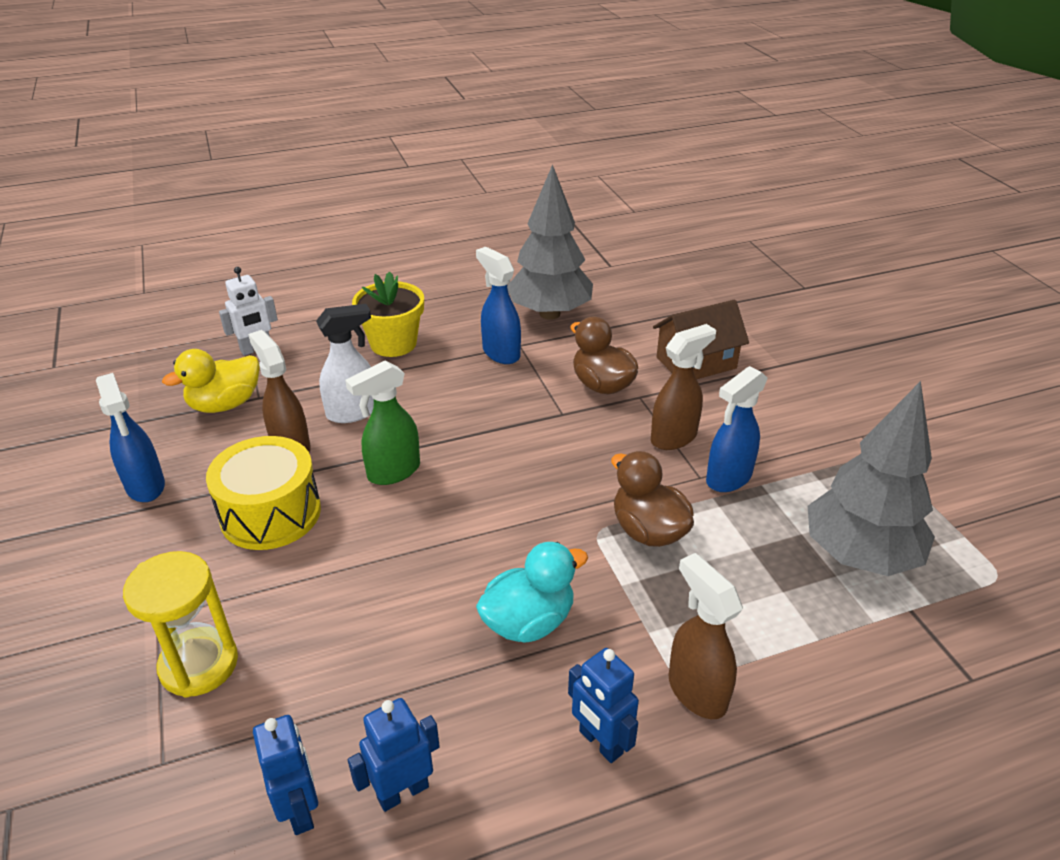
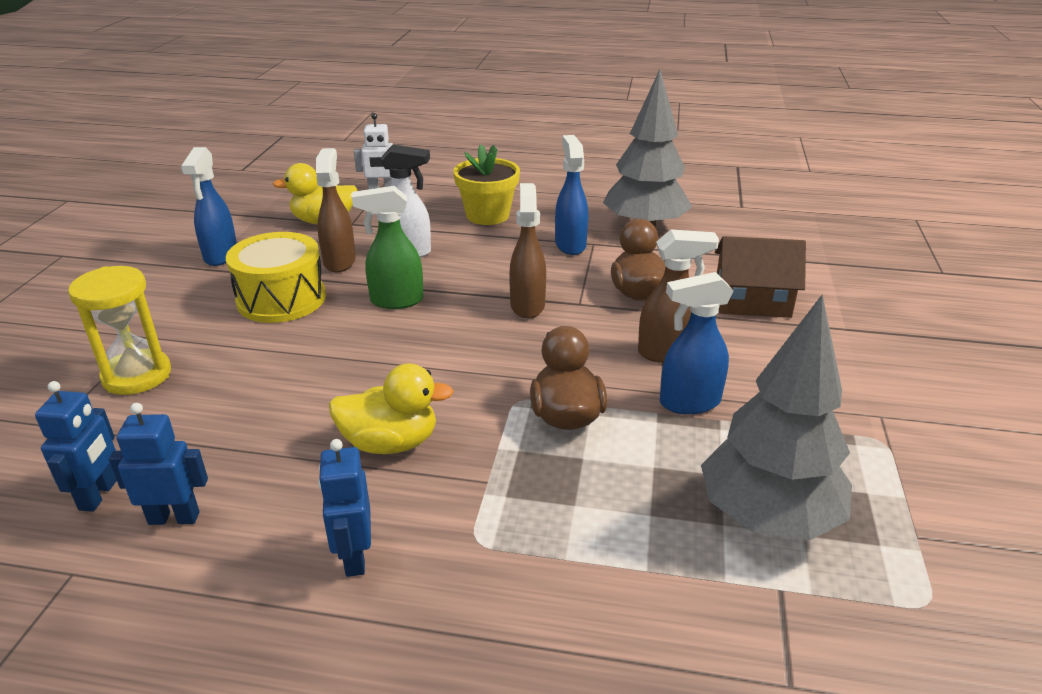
camera: 30 degrees right, 5 degrees down
turquoise duck [476,542,588,643] -> yellow duck [329,363,454,454]
brown spray bottle [669,553,743,719] -> brown spray bottle moved to [509,183,546,318]

